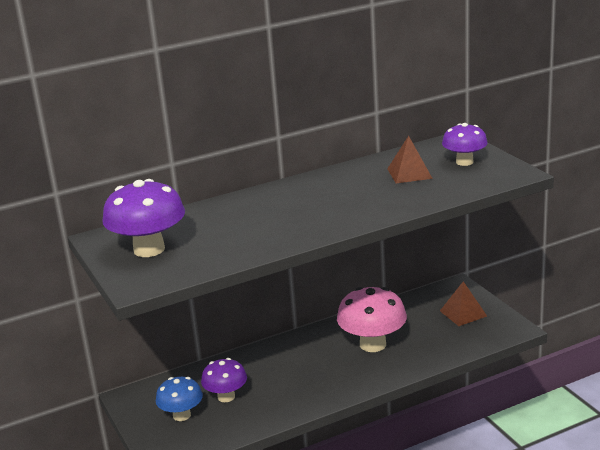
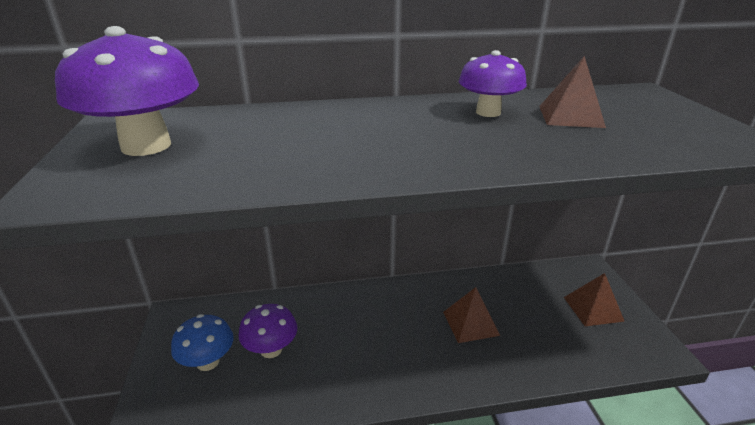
camera: 15 degrees right, 5 degrees up
pink mushroom [337,287,407,352] -> brown pyramid [443,287,500,343]
purple mushroom [442,123,488,166] -> purple mushroom moved to [459,50,527,117]

